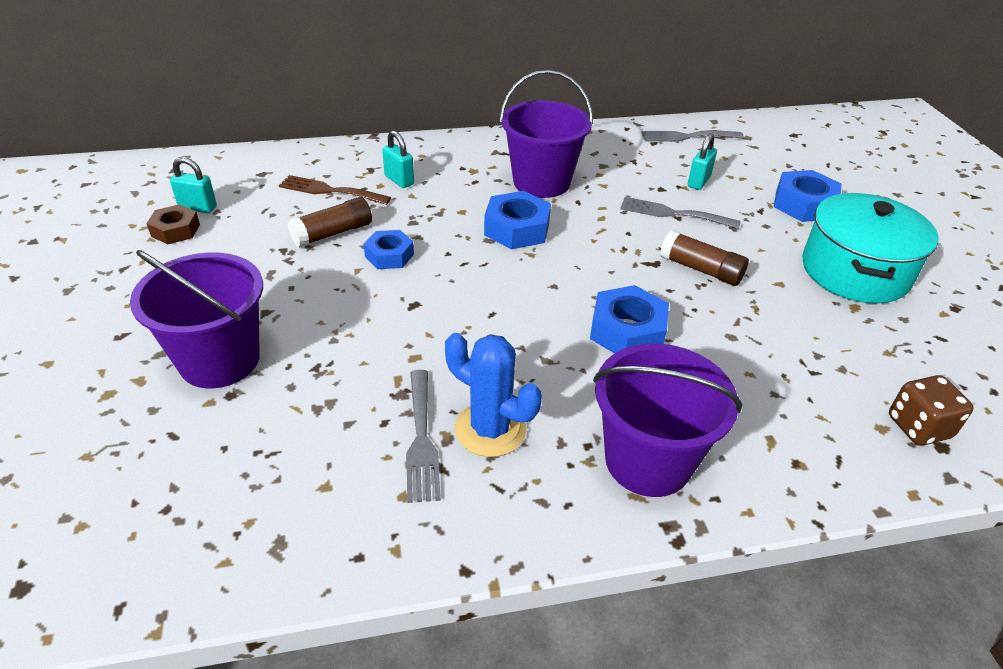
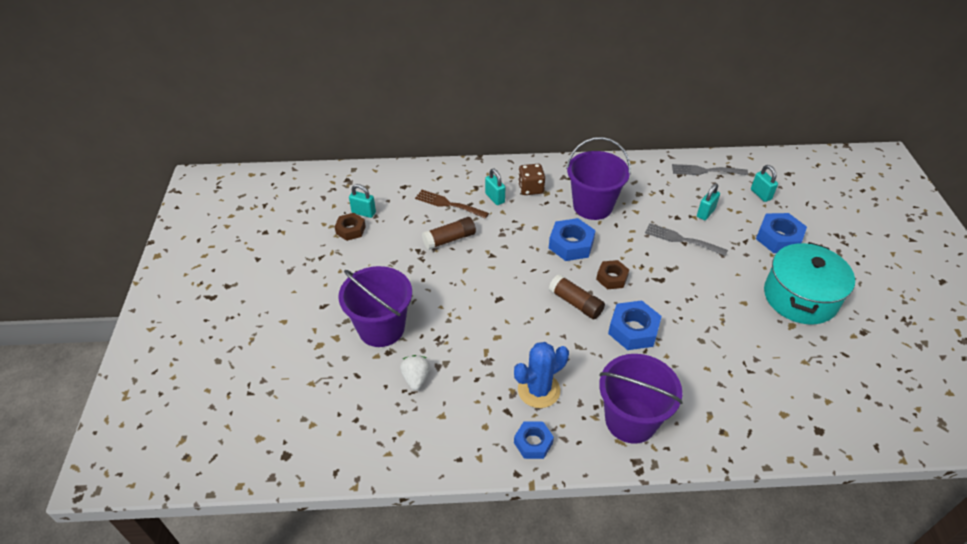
camera: 10 degrees right, 5 degrees up
blue nut [364,230,414,269] -> blue nut moved to [514,421,554,459]
grey fork [406,370,441,503] -> none
blue cactus [445,333,542,457] -> blue cactus turned 75 degrees counterclockwise [514,342,569,408]
brown glue stick [660,230,749,286] -> brown glue stick moved to [549,274,605,319]
brown dice [889,375,974,446] -> brown dice moved to [518,164,545,195]
none -> white strawberry [400,355,430,390]
none -> brown nut [596,260,629,289]
none -> turquoise padlock [751,165,778,202]

